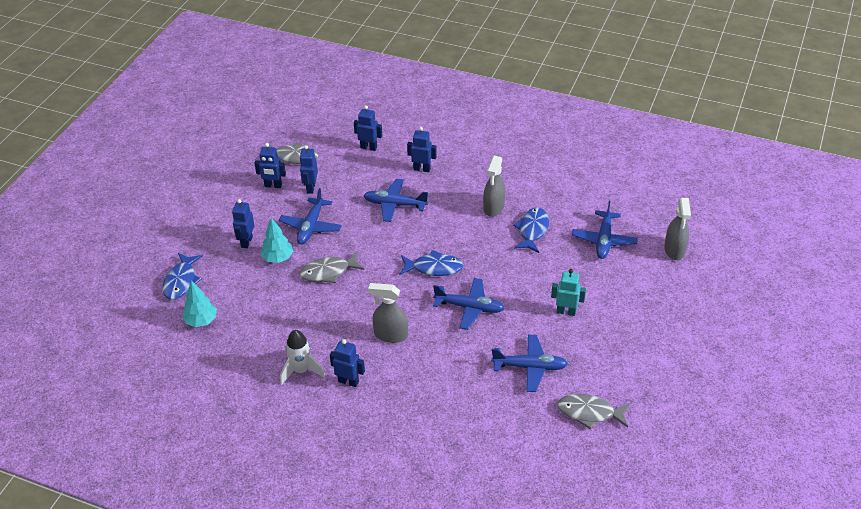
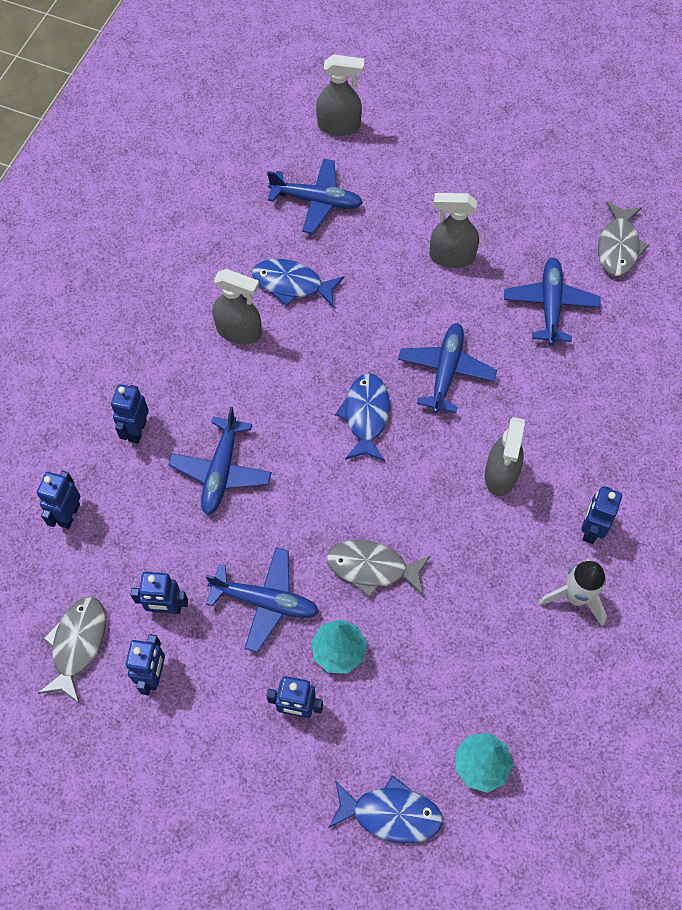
camera: 90 degrees left, 20 degrees up
grey fish [299,251,364,283] -> grey fish turned 120 degrees clockwise [326,540,430,598]
turquoise robot [551,269,586,316] -> grey spray bottle [430,193,479,268]

